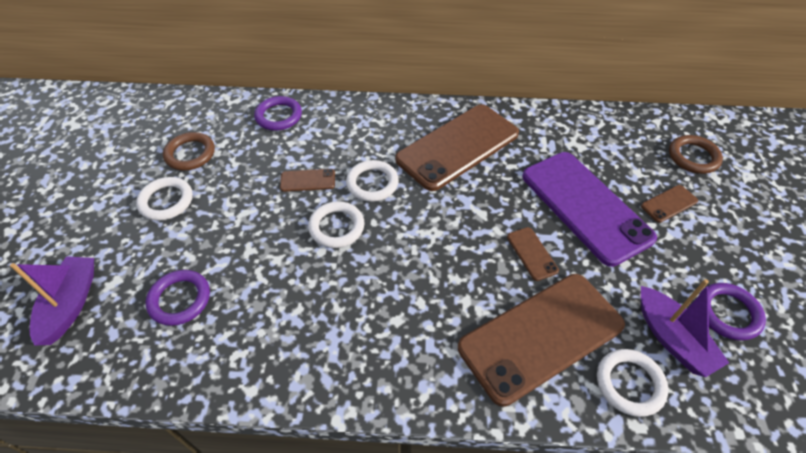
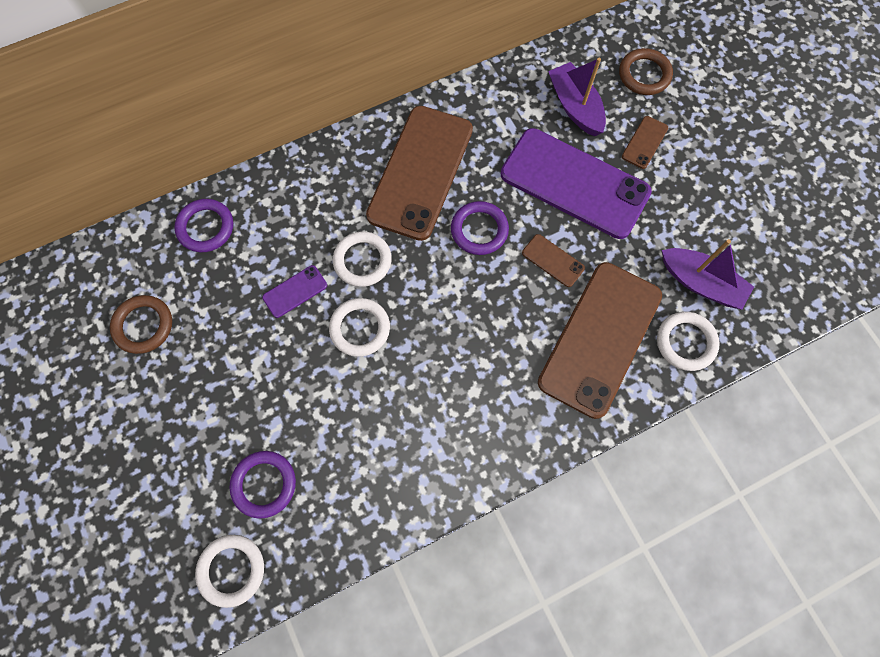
camera: 30 degrees left, 20 degrees up
purple boat [10,256,94,346] -> purple boat moved to [548,58,606,136]
white ring [136,177,193,221] -> white ring moved to [195,535,264,608]
brown phone [280,169,335,192] -> purple phone [262,265,327,318]
purple ring [699,283,766,341] -> purple ring moved to [451,201,509,255]

